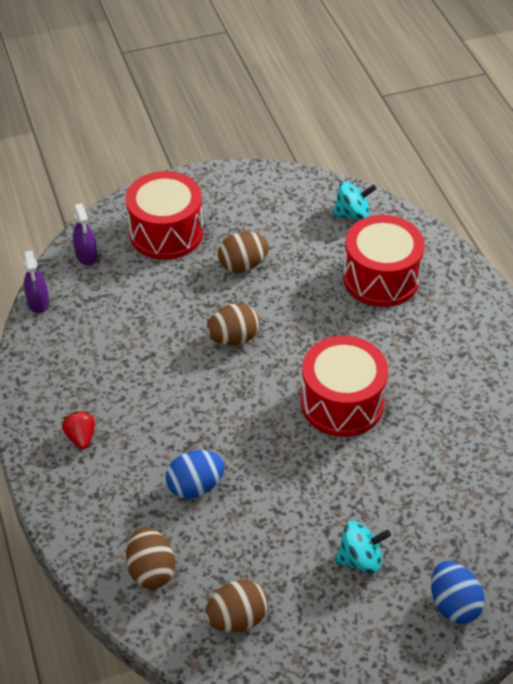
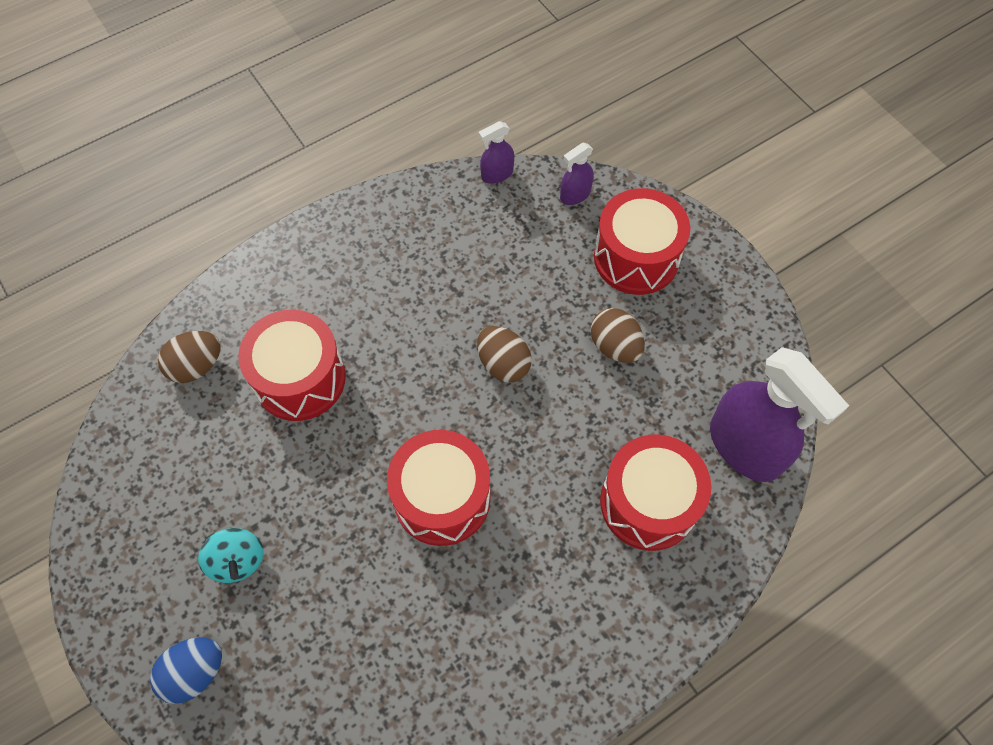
camera: 75 degrees right, 15 degrees up
red strawberry [62,411,95,449] -> none
blue egg [166,450,225,499] -> red drum [238,310,346,421]
brown egg [205,580,268,632] -> none
turquoise spinning top [332,182,377,220] -> purple spray bottle [710,347,849,482]

